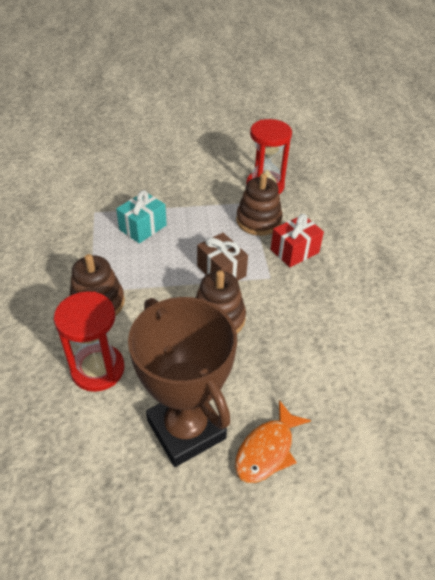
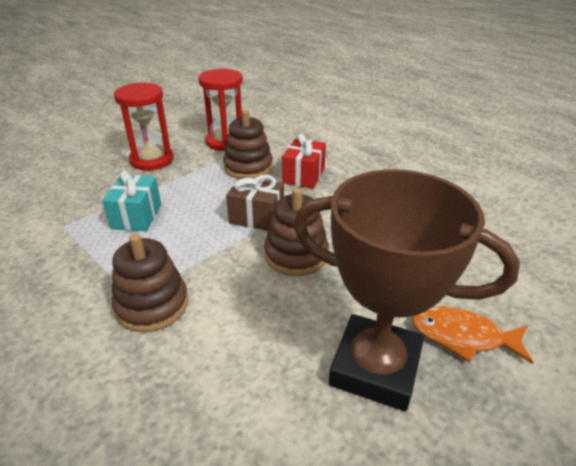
camera: 35 degrees left, 10 degrees down
red hourglass [54,291,125,392] -> red hourglass moved to [114,83,174,171]
orange fish [235,400,311,483] -> orange fish turned 105 degrees clockwise [411,306,533,364]

